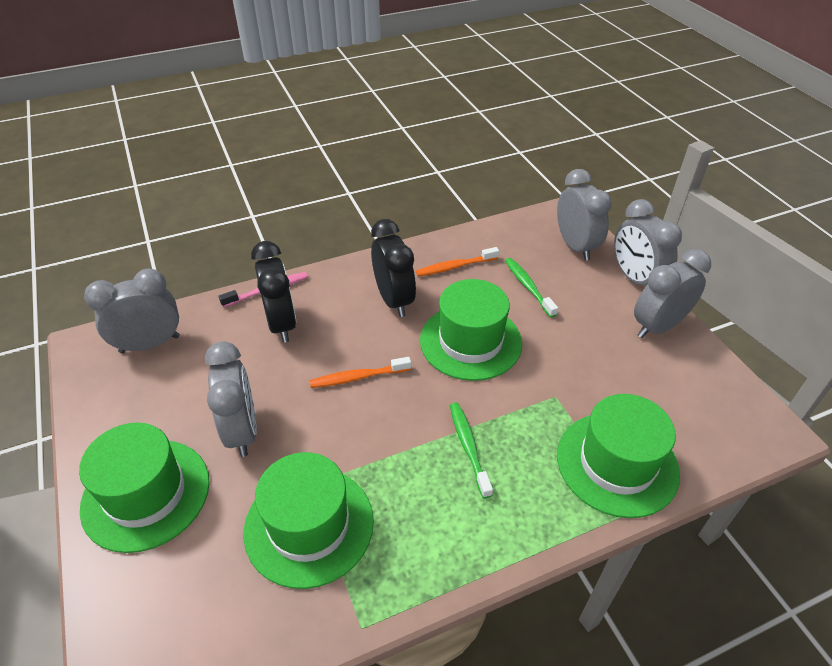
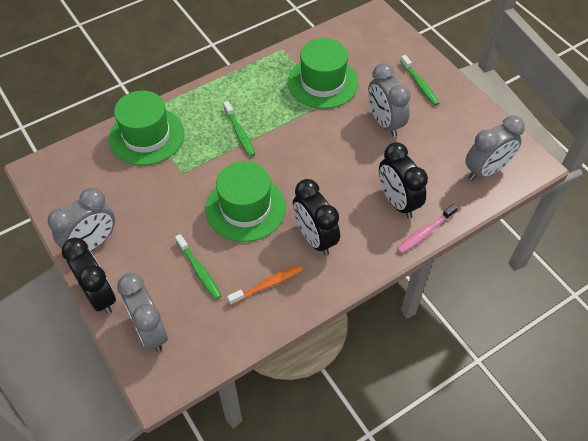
camera: 170 degrees right, 10 degrees up
green hat [79,422,210,553] -> green toothbrush [400,55,439,106]
orange toothbrush [309,357,411,388] -> none
grey clock [614,199,682,286] -> black clock [62,238,116,314]

